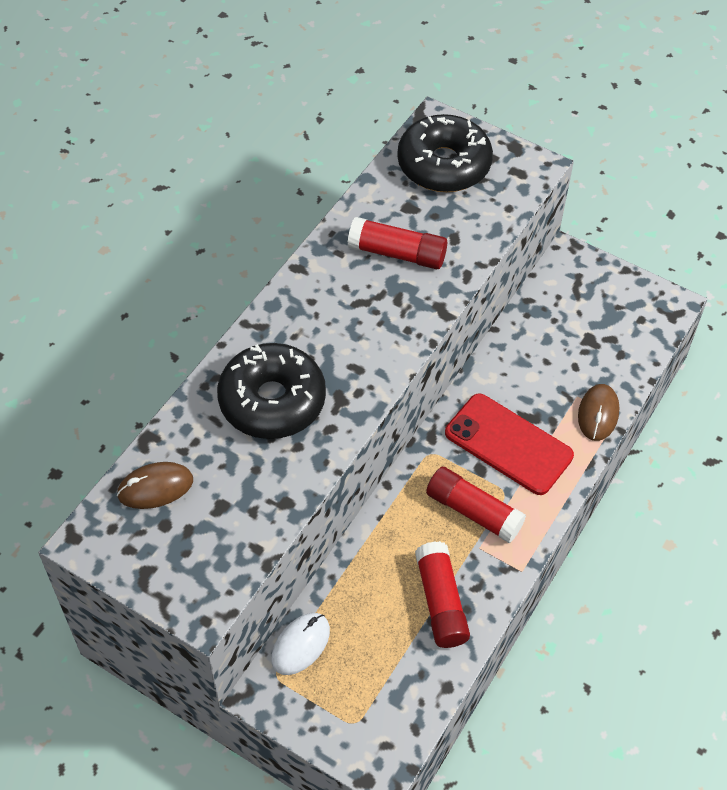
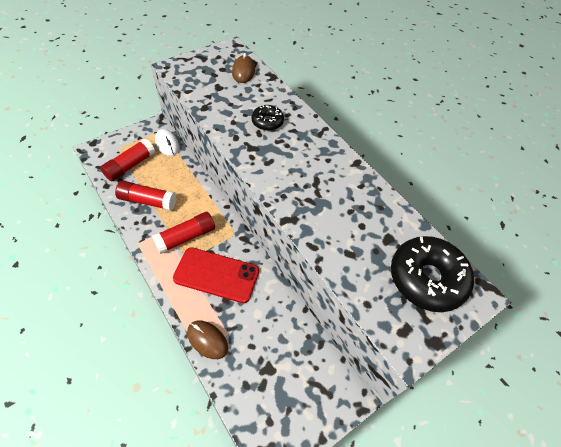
camera: 110 degrees right, 0 degrees up
black donut [217,343,326,439] -> black donut [251,105,284,131], size x0.53
red glue stick [348,217,447,269] -> red glue stick moved to [100,138,155,181]
red phone [445,394,574,495] -> red phone turned 45 degrees clockwise [173,247,259,303]

